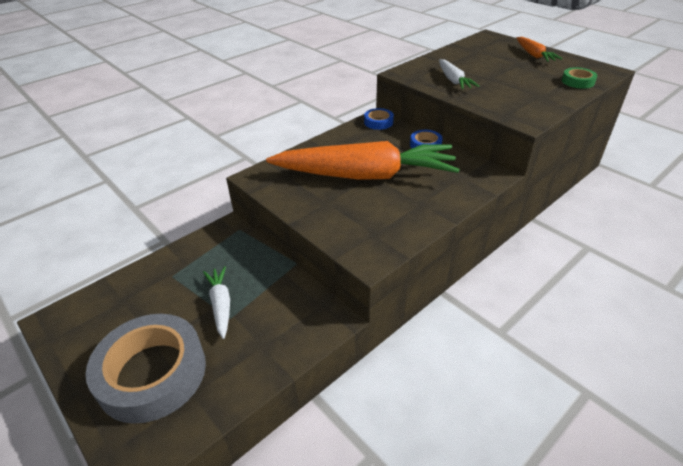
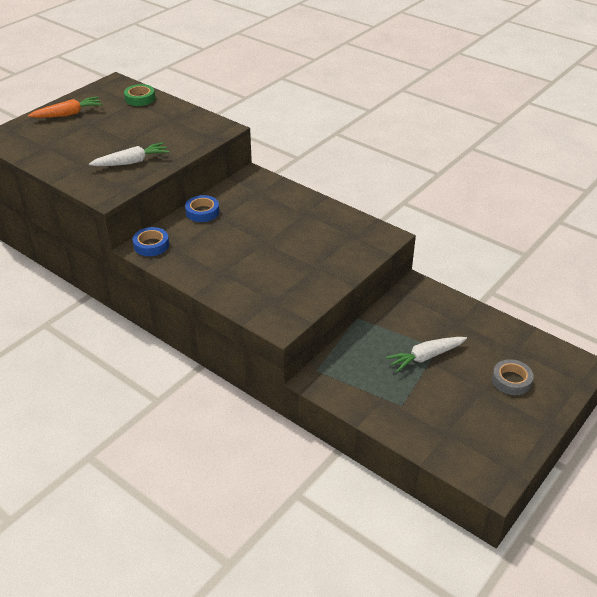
camera: 100 degrees left, 0 degrees up
grey tape [86,314,206,424] -> grey tape [492,359,533,395], size x0.43
orange carrot [266,141,460,180] -> none

